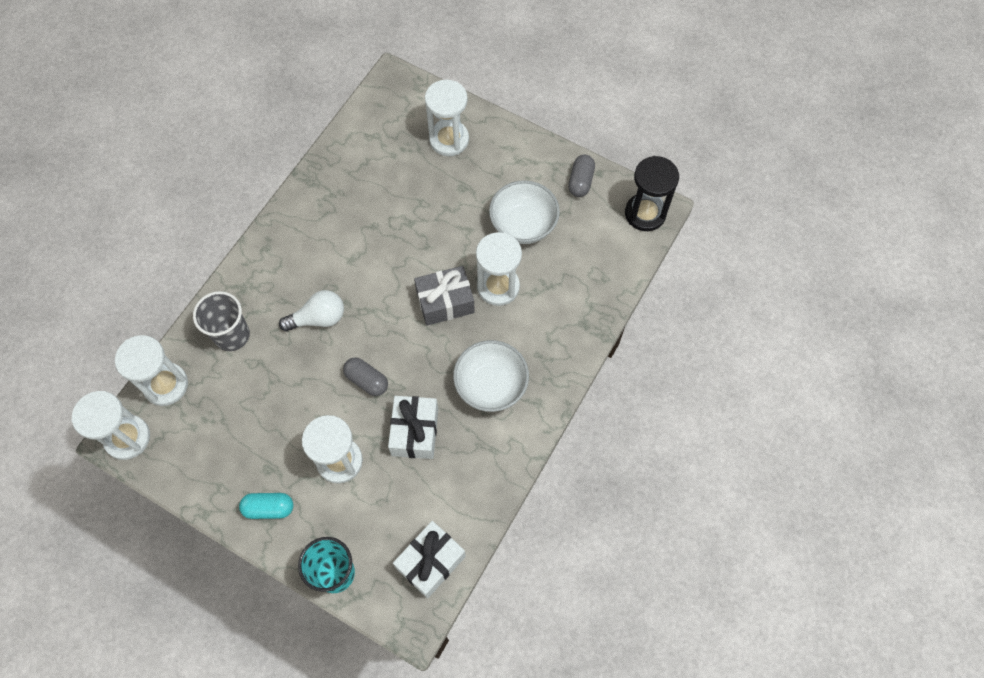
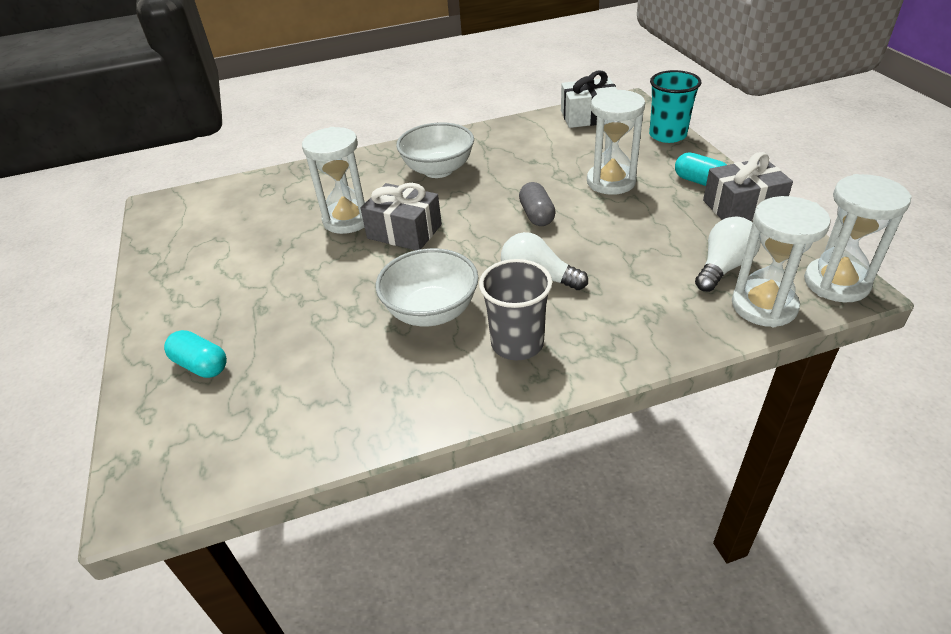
camera: 135 degrees left, 25 degrees down
grey cup [193,291,250,351] -> grey cup moved to [479,259,553,360]
white gift [388,396,438,459] -> none
white hourglass [425,80,469,156] -> turquoise capsule [164,330,227,378]
white bowl [489,180,560,244] -> white bowl moved to [376,248,479,326]
grey capsule [568,154,595,197] -> none
black hourglass [625,156,679,231] -> none
none -> white light bulb [695,216,761,292]
none -> grey gift [703,152,793,221]

